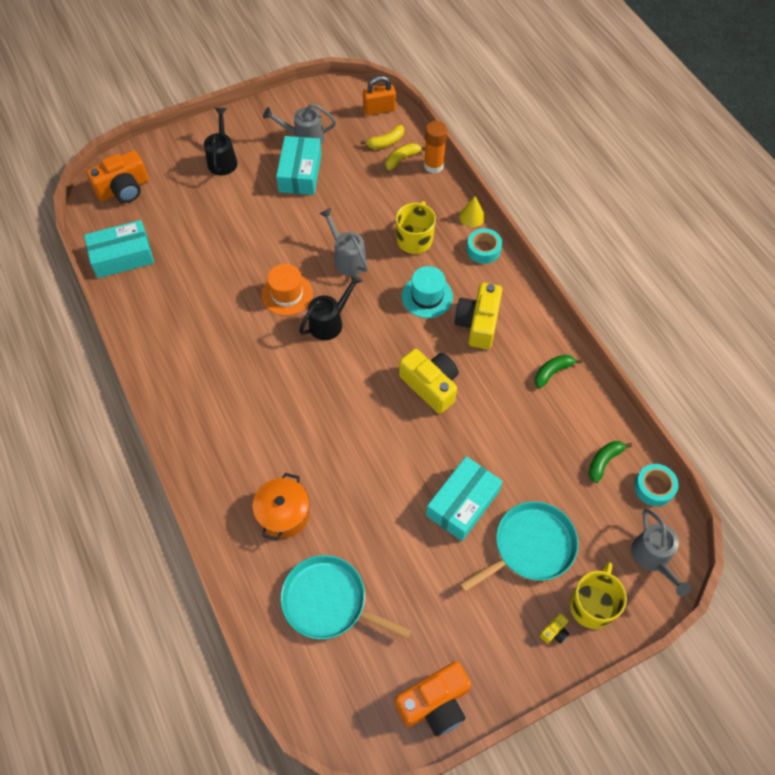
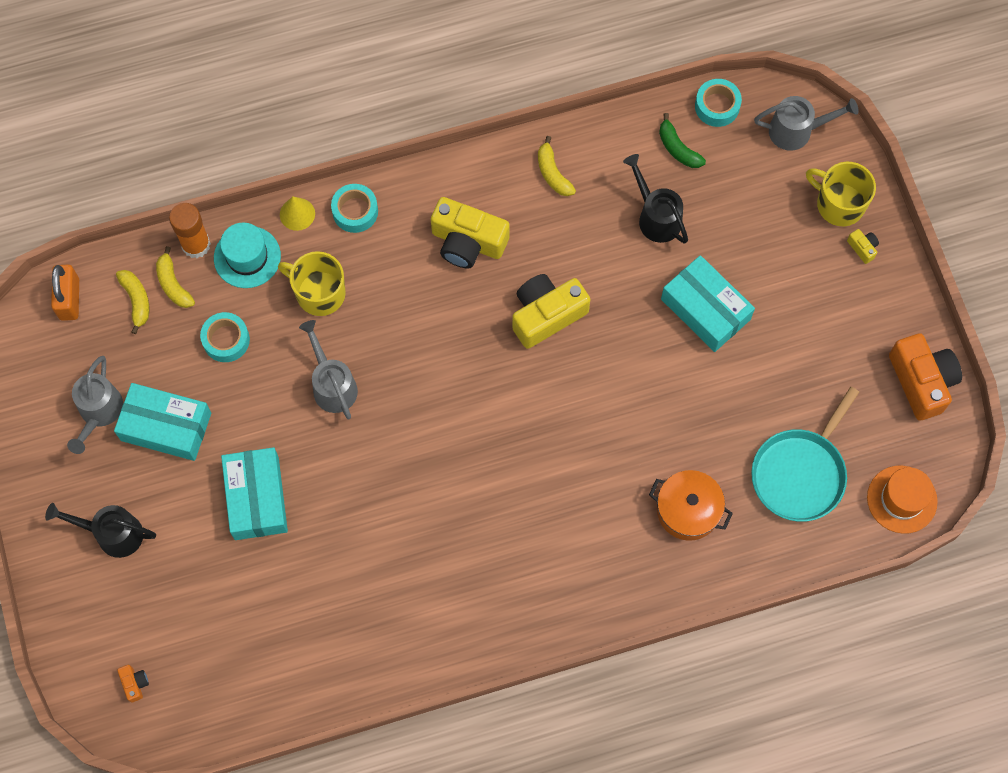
camera: 80 degrees left, 10 degrees up
turquoise box [84,220,154,278] -> turquoise box moved to [221,447,288,540]
orange camera [86,150,149,203] -> orange camera [117,665,149,703], size x0.42
orange hat [261,264,313,316] -> orange hat moved to [867,466,938,534]
black watering can [299,274,363,340] -> black watering can moved to [623,154,688,244]
grey watering can [320,208,368,276] -> grey watering can turned 90 degrees clockwise [299,320,358,419]
turquoise hat [402,266,453,318] -> turquoise hat moved to [214,222,281,288]
turquoise pan [460,501,578,592] -> none
green banana [535,355,582,388] -> yellow banana [538,136,576,196]
none -> turquoise tape [200,312,250,362]

